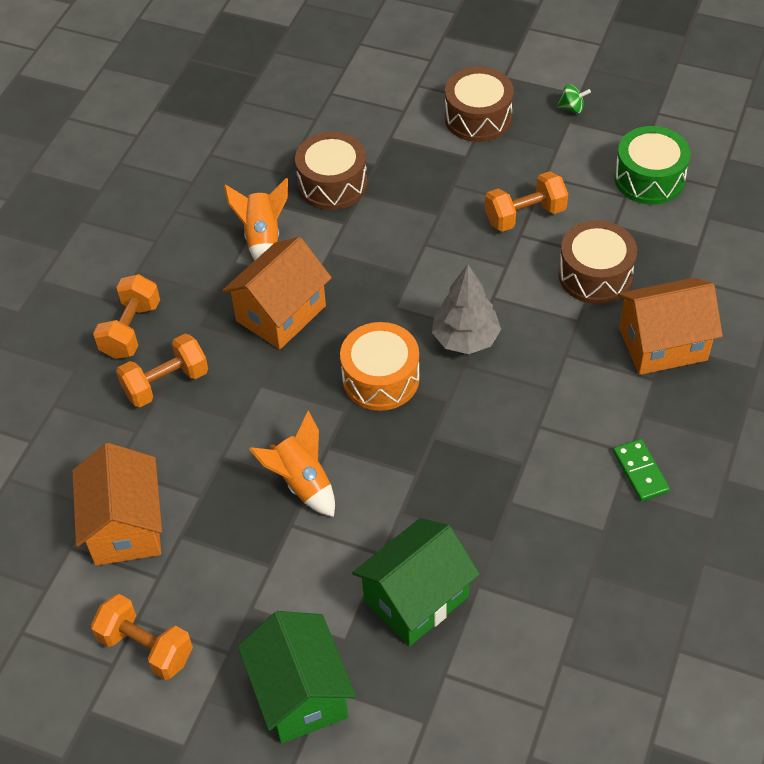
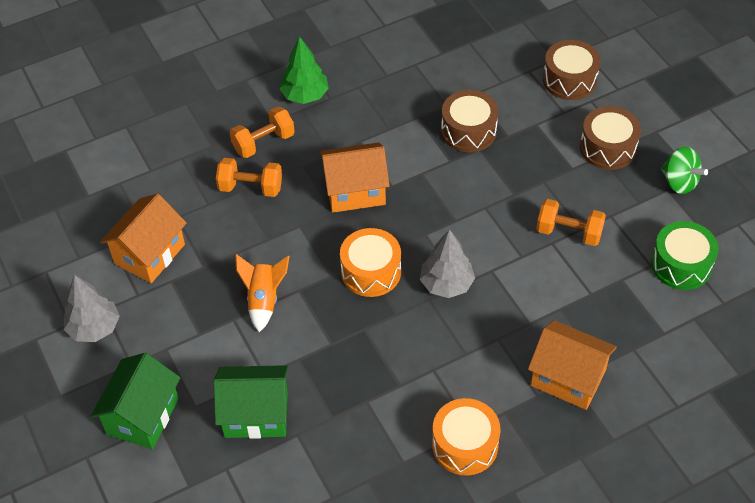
camera: 40 degrees right, 0 degrees up
orange dumbbell [91,594,193,680] -> grey tree [64,275,120,342]
orange rocket [224,178,288,260] -> none
green spinning top [556,84,591,113] -> green spinning top [661,147,708,194], size x1.77
brown drum [558,220,637,304] -> brown drum moved to [543,40,601,100]
green domino [613,439,670,501] -> orange drum [432,398,500,475]
none -> green tree [280,36,329,104]

